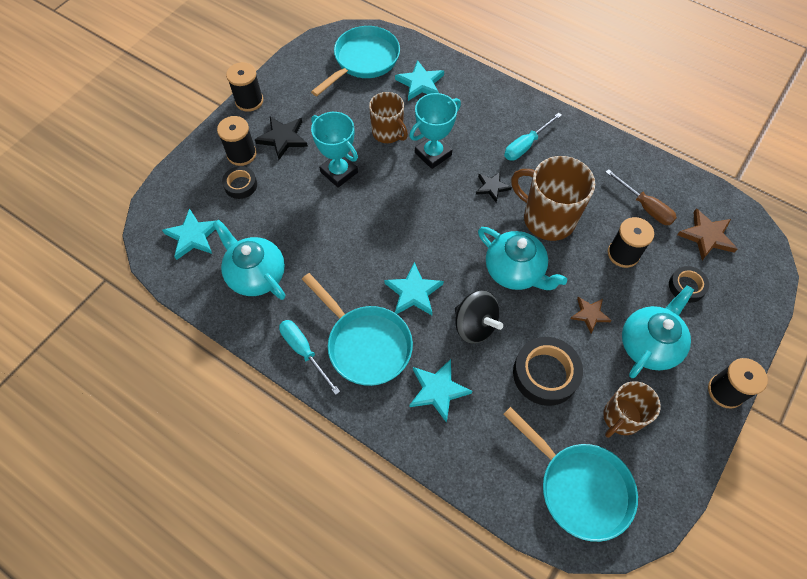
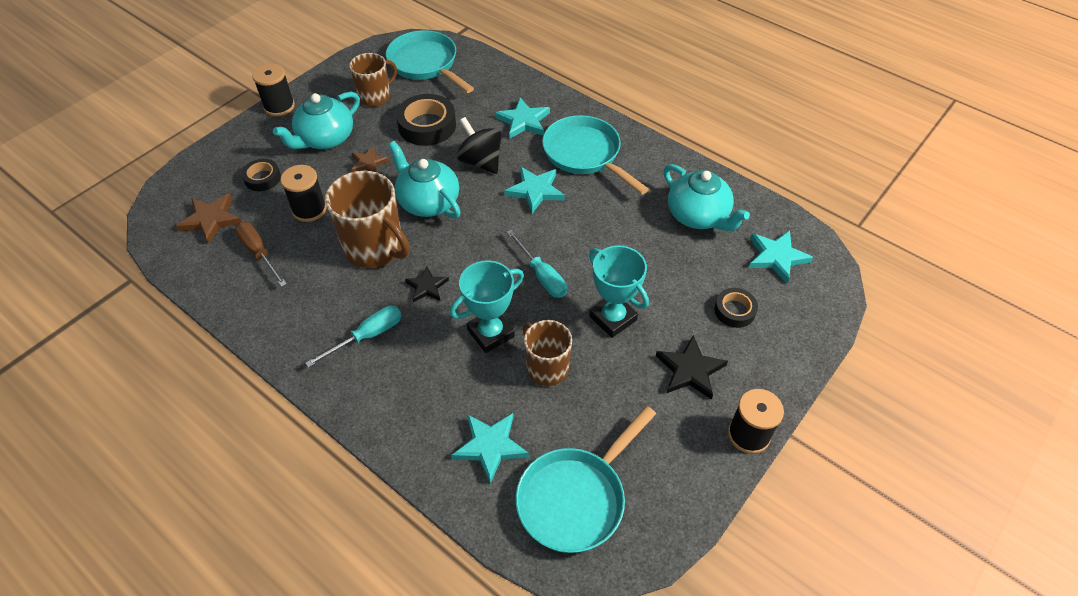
camera: 175 degrees left, 10 degrees down
black spool [217,116,257,166] -> none
turquoise screwdriver [279,320,340,395] -> turquoise screwdriver moved to [507,230,567,298]

